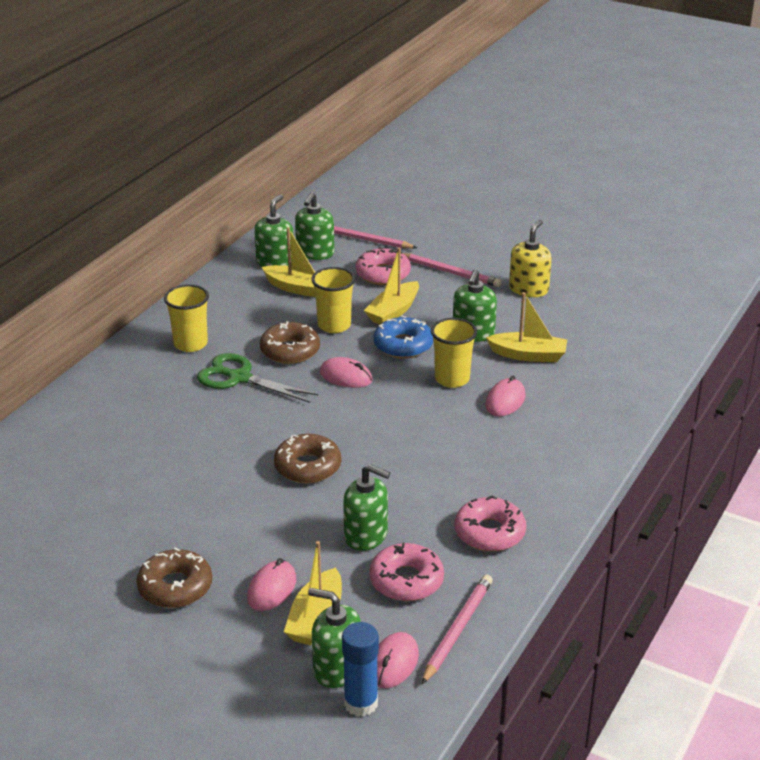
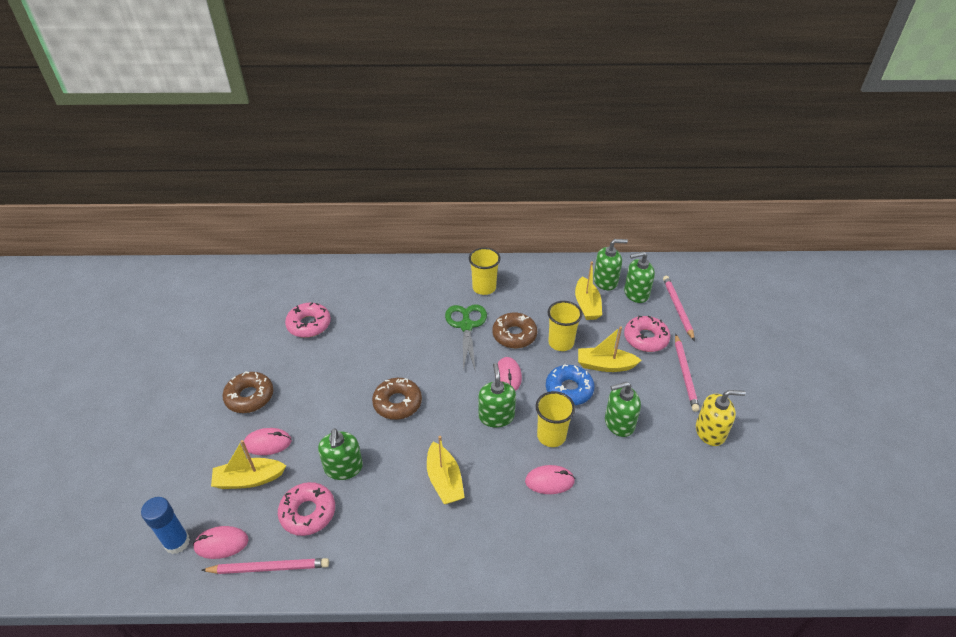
camera: 60 degrees right, 10 degrees up
green soap dispenser [308,588,361,688] -> green soap dispenser moved to [478,363,516,428]
pink donut [455,496,526,552] -> pink donut moved to [285,303,331,338]
yellow boat [486,292,567,362] -> yellow boat moved to [427,436,465,504]

